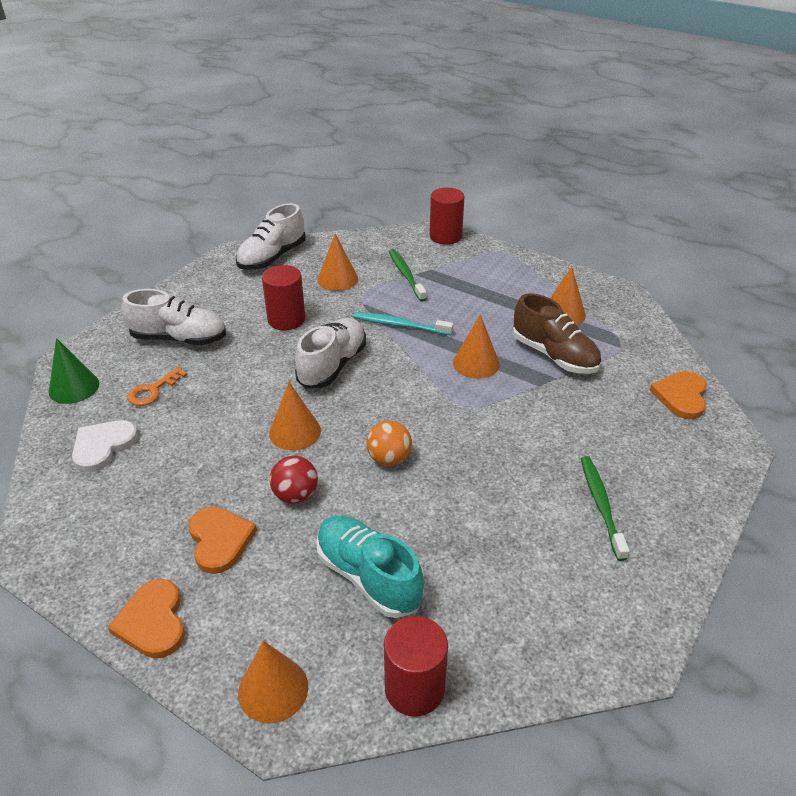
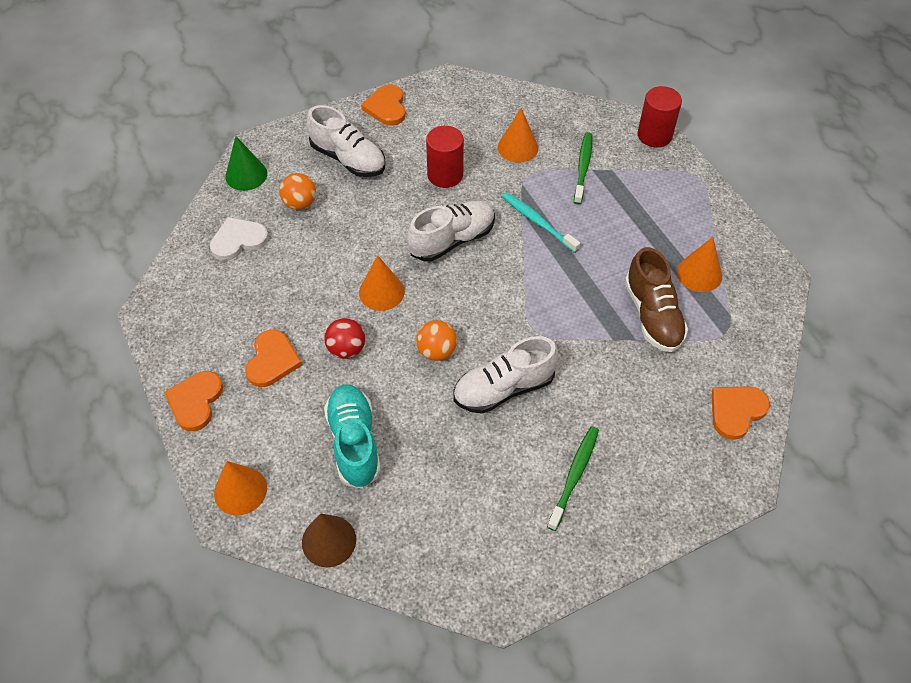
camera: 30 degrees right, 15 degrees up
orange key [127,367,188,406] -> orange ball [279,173,316,210]
white shoe [236,203,306,270] -> white shoe moved to [453,336,559,414]
red cylinder [384,616,448,717] -> brown cone [302,513,356,567]
orange cone [453,315,500,379] -> none
none -> orange heart [361,85,406,126]

